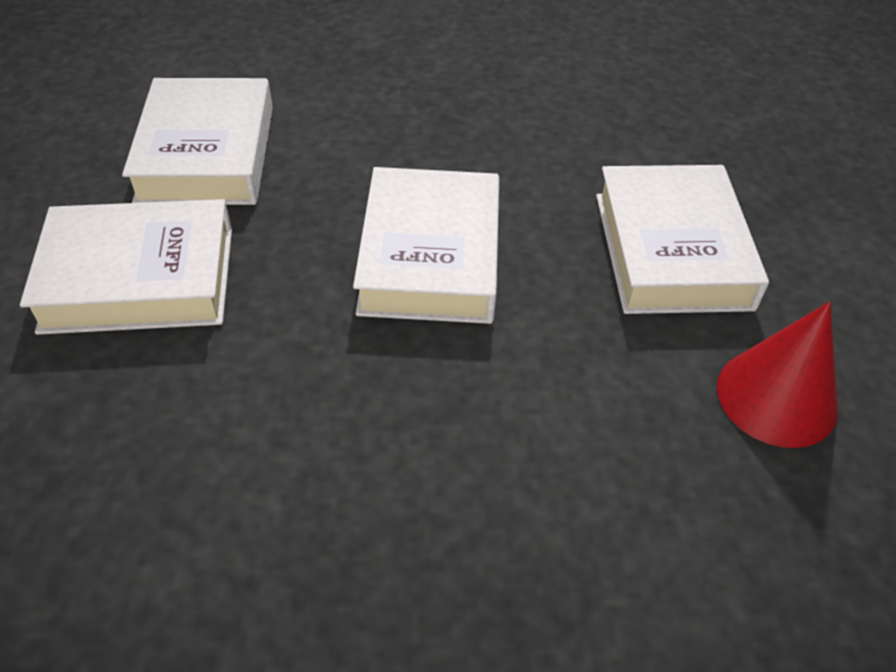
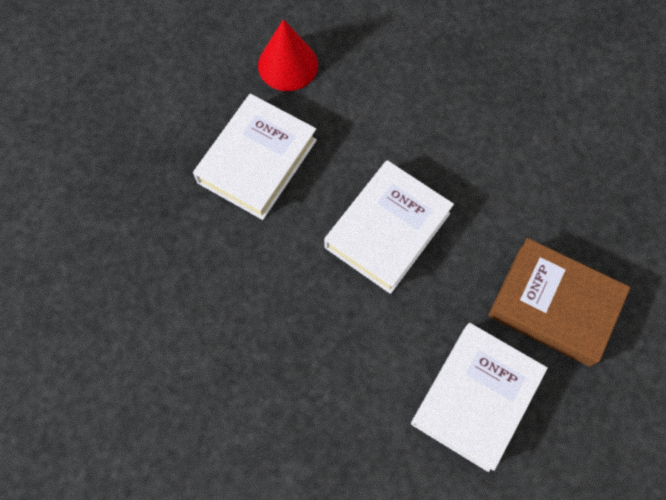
camera: 145 degrees left, 20 degrees up
white book [20,199,232,335] -> brown book [488,238,630,367]

